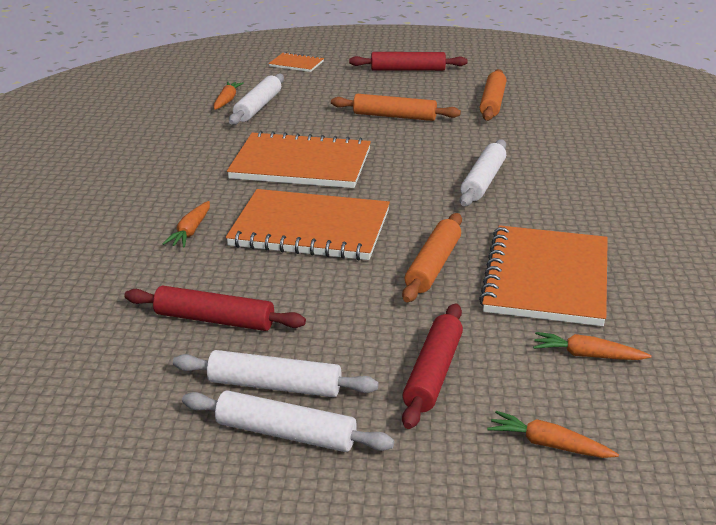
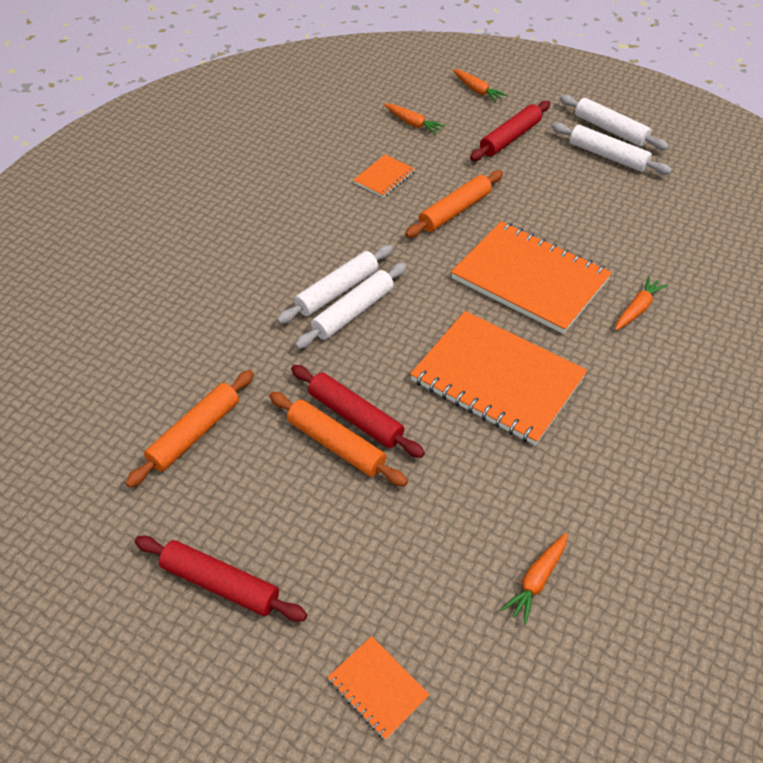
camera: 155 degrees left, 20 degrees up
red rolling pin [124,286,306,331] -> red rolling pin moved to [291,365,425,458]
white rolling pin [229,74,284,125] -> white rolling pin moved to [295,263,407,349]
orange notebook [479,225,608,326] -> orange notebook [353,155,415,198], size x0.45

